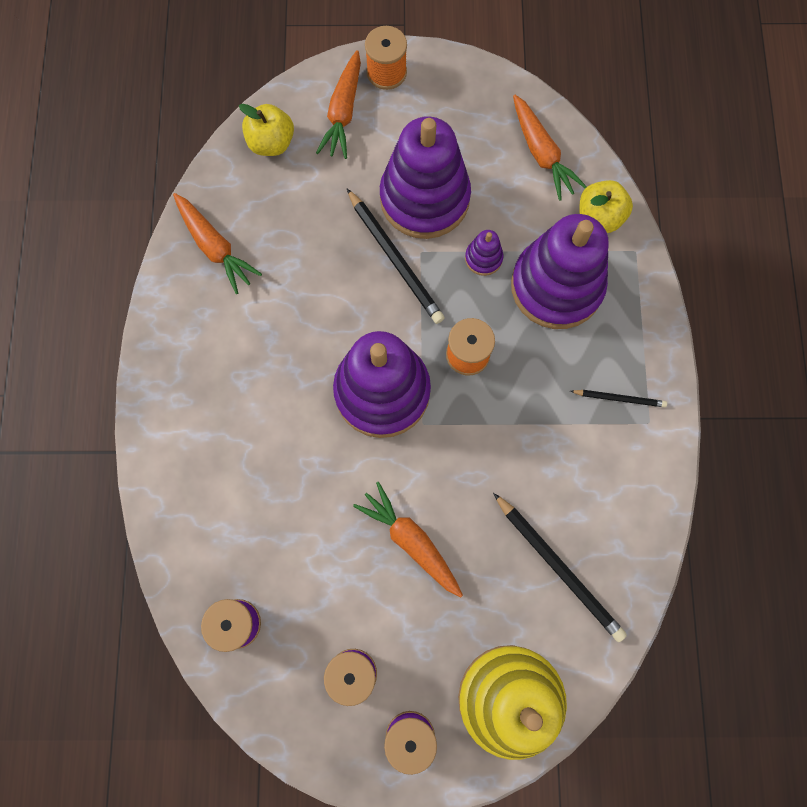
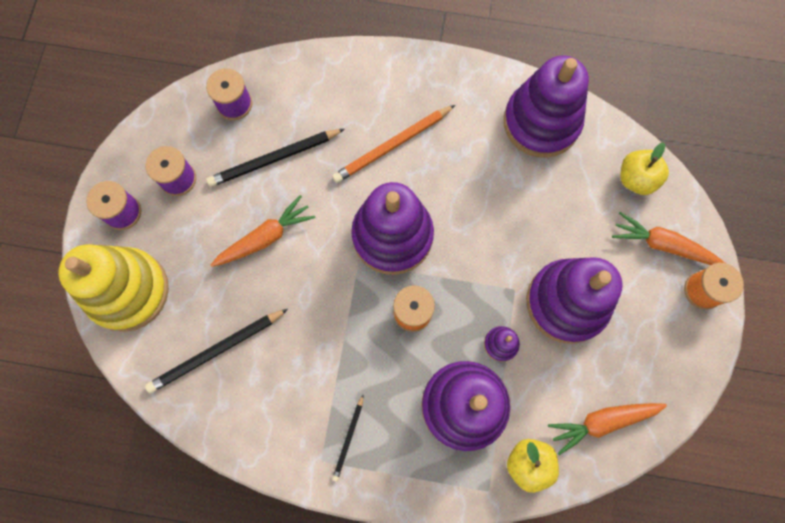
camera: 100 degrees right, 0 degrees up
orange carrot [173,193,262,294] -> purple stacking toy [504,55,589,158]
black pencil [347,189,445,324] -> black pencil moved to [206,129,344,187]
none -> orange pencil [332,105,455,183]

